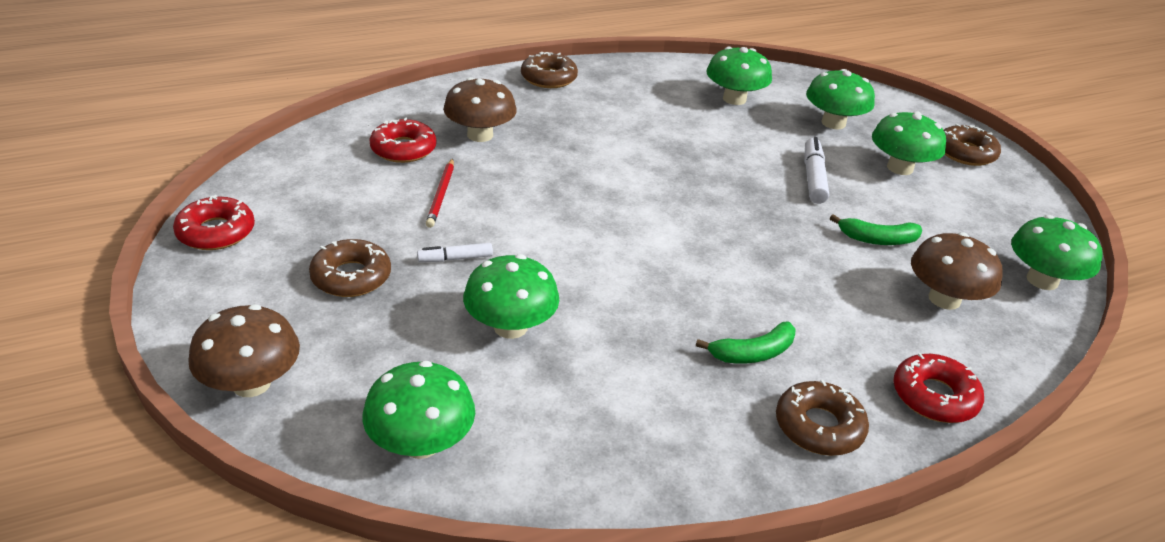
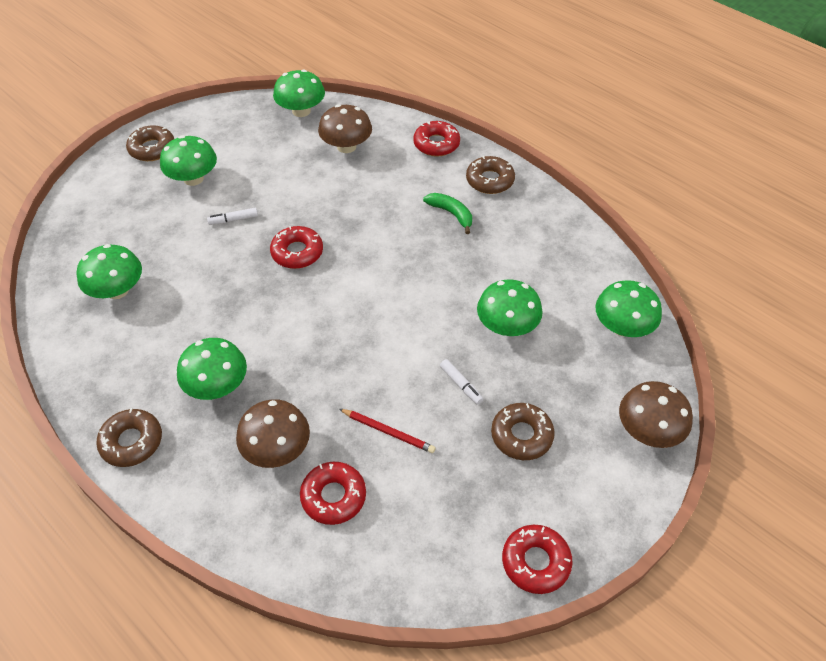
camera: 110 degrees left, 15 degrees up
red pencil [426,158,454,228] -> red pencil turned 45 degrees clockwise [339,409,436,453]
white marker [804,137,829,204] -> white marker [207,208,258,225], size x0.63
green mushroom [806,69,875,129] -> green mushroom moved to [177,338,247,400]
green banana [830,214,922,245] -> none
none -> red donut [270,226,323,269]

